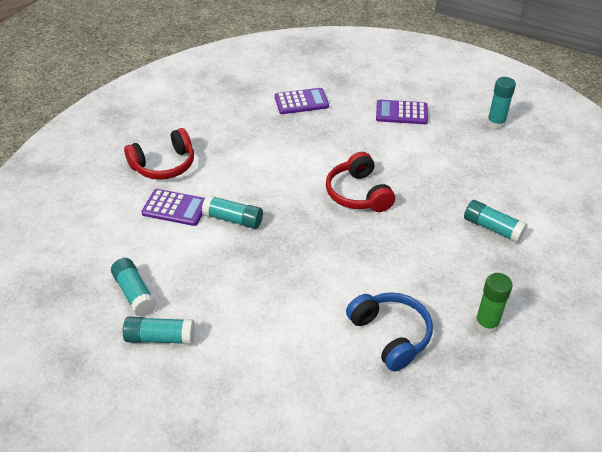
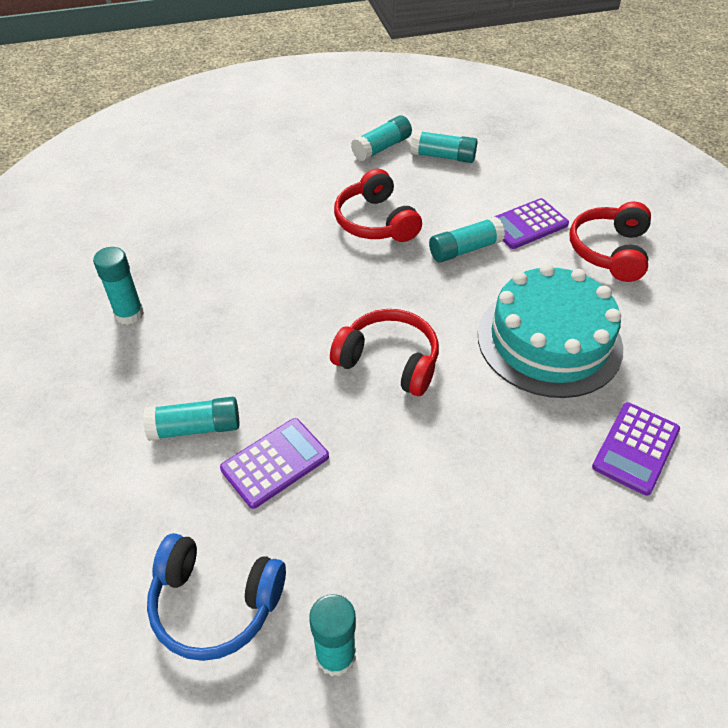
camera: 135 degrees right, 5 degrees up
blue headphones [346,292,433,371] -> blue headphones moved to [147,533,286,661]
purple calculator [376,100,428,124] -> purple calculator moved to [220,418,329,509]
green glue stick [475,273,513,334] -> turquoise glue stick [93,247,144,325]
none -> red headphones [334,169,422,242]
none -> turquoise cake [478,264,623,398]

